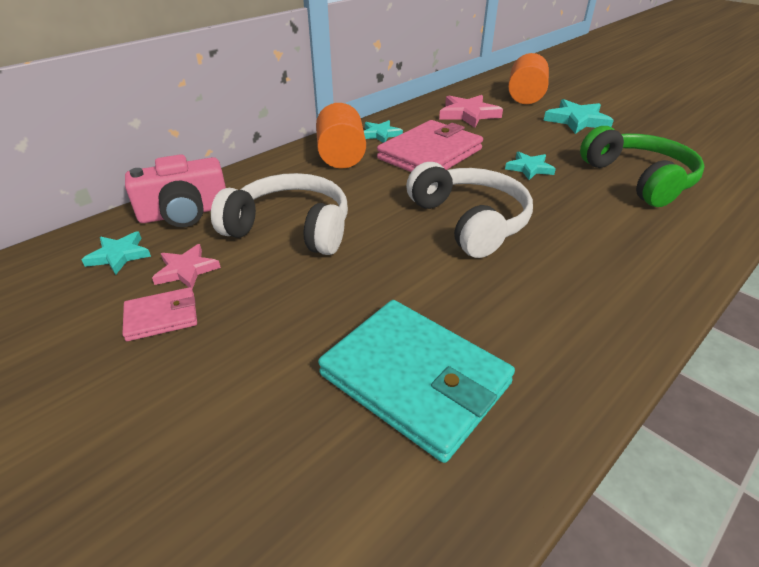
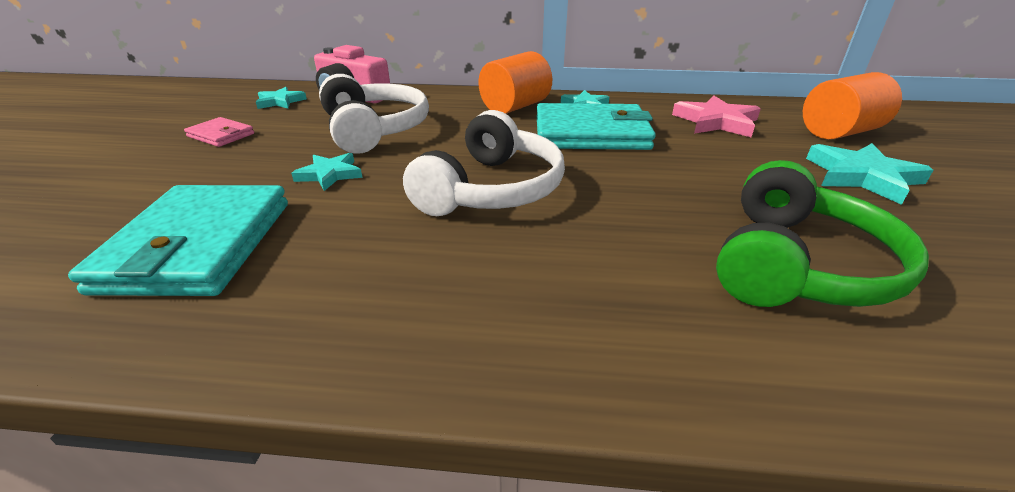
camera: 50 degrees right, 5 degrees down
pink star [152,244,221,289] -> none
pink wallet [377,120,483,172] -> turquoise wallet [537,103,656,150]
turquoise star [505,151,556,180] -> turquoise star moved to [291,153,363,191]

